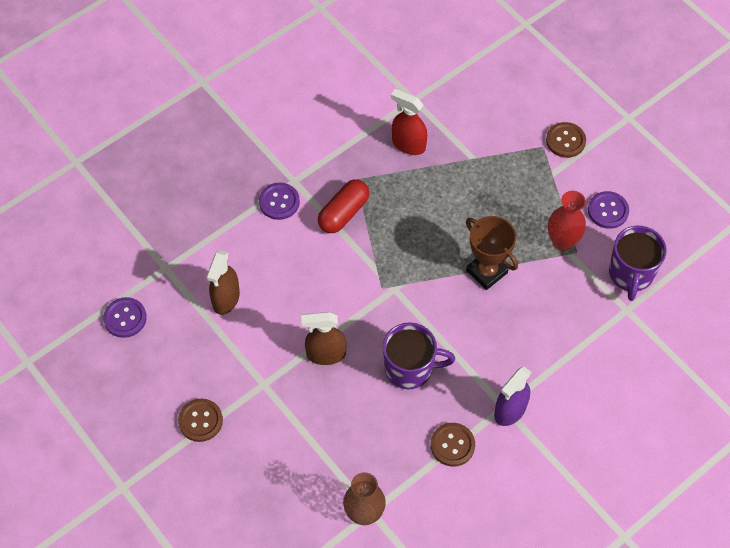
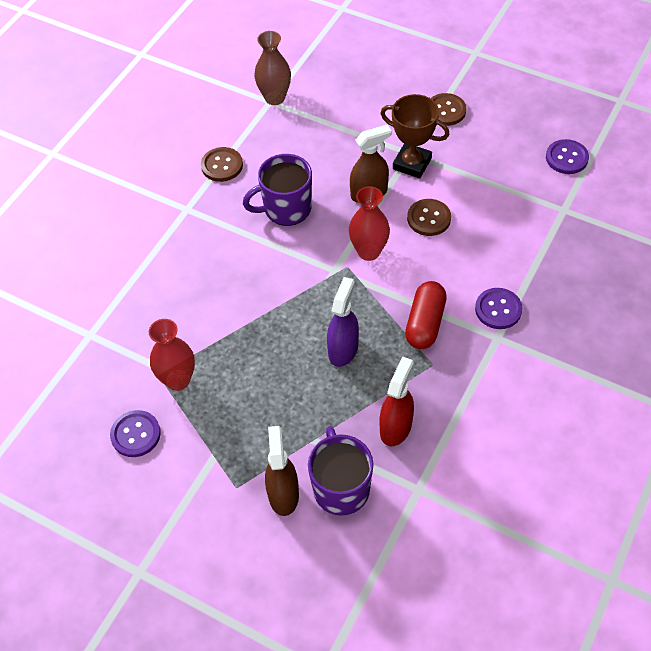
camera: 160 degrees right, 5 degrees down
brown spray bottle [206,250,240,315] -> brown spray bottle moved to [265,426,299,516]
red spray bottle [391,89,427,155] -> red spray bottle turned 75 degrees counterclockwise [380,356,414,446]
brown trophy [466,216,518,290] -> brown trophy moved to [380,94,449,179]
purple spray bottle [494,367,531,426] -> purple spray bottle moved to [327,277,359,367]
brown button [546,122,586,158] -> brown button moved to [407,199,451,236]
purple mug [609,226,667,301] -> purple mug moved to [308,426,373,516]
none -> red vase [349,186,390,261]

